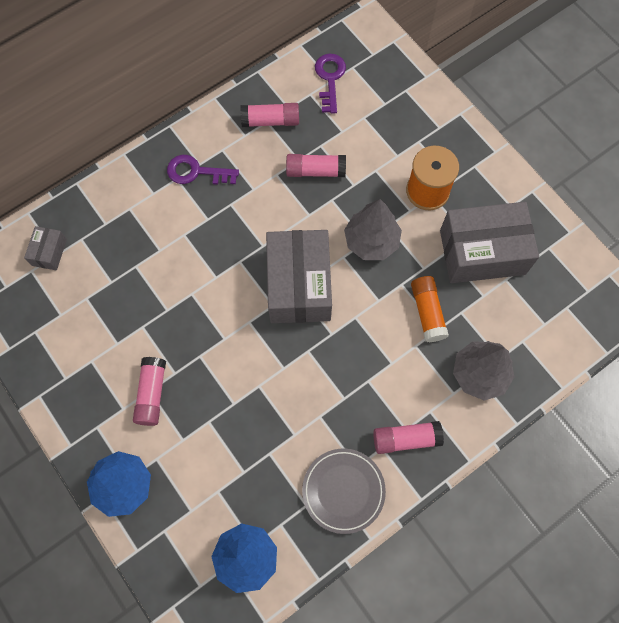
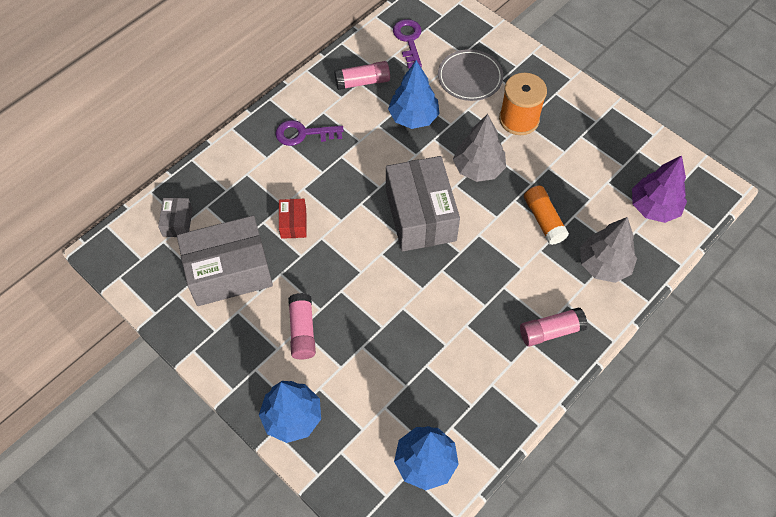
camera: 10 degrees left, 10 degrees down
pink glue stick [286,154,346,177] -> blue tree [388,60,440,129]
grey plate [302,448,386,534] -> grey plate moved to [438,49,503,101]
grey box [440,202,539,283] -> grey box moved to [177,215,273,306]
none -> red box [279,199,307,239]
none -> purple tree [632,155,687,223]

